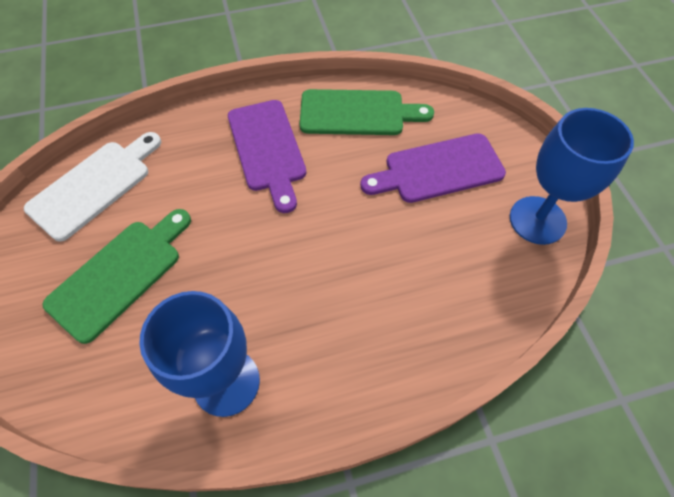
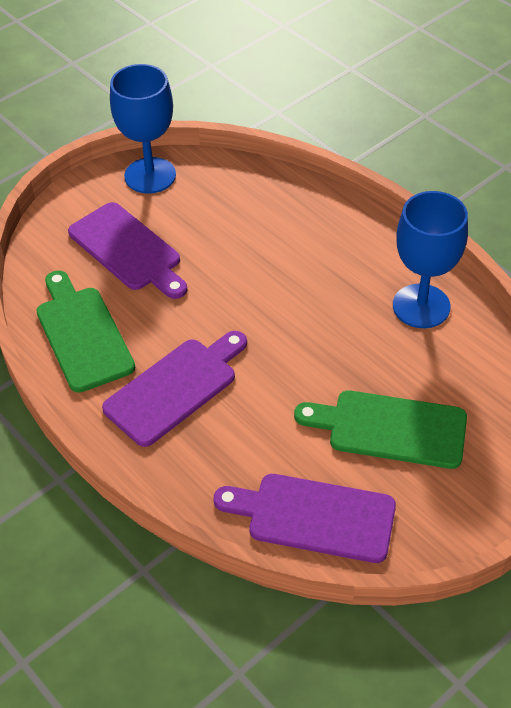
camera: 115 degrees left, 10 degrees down
white cutting board [24,132,161,242] -> purple cutting board [214,474,396,563]

